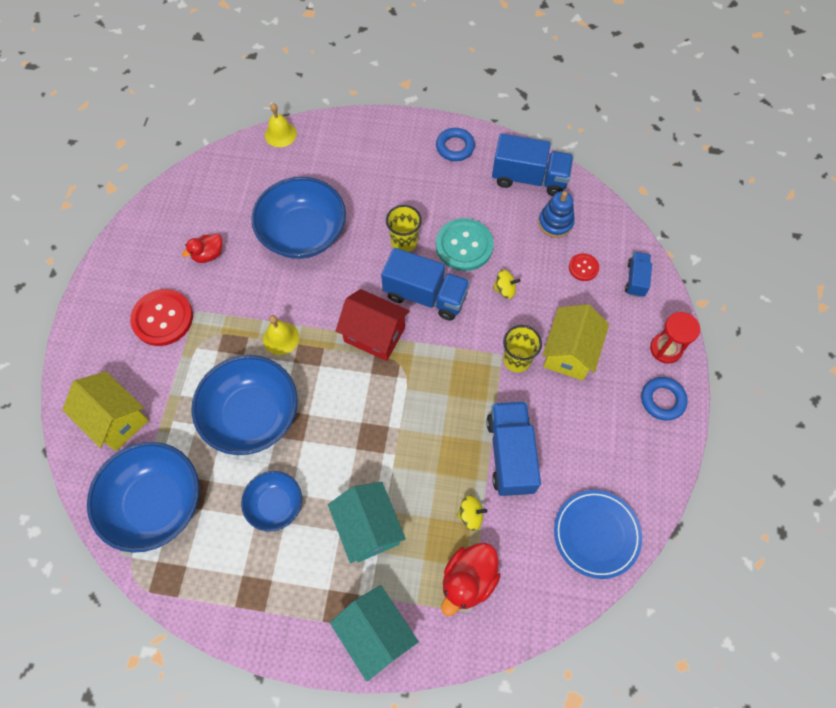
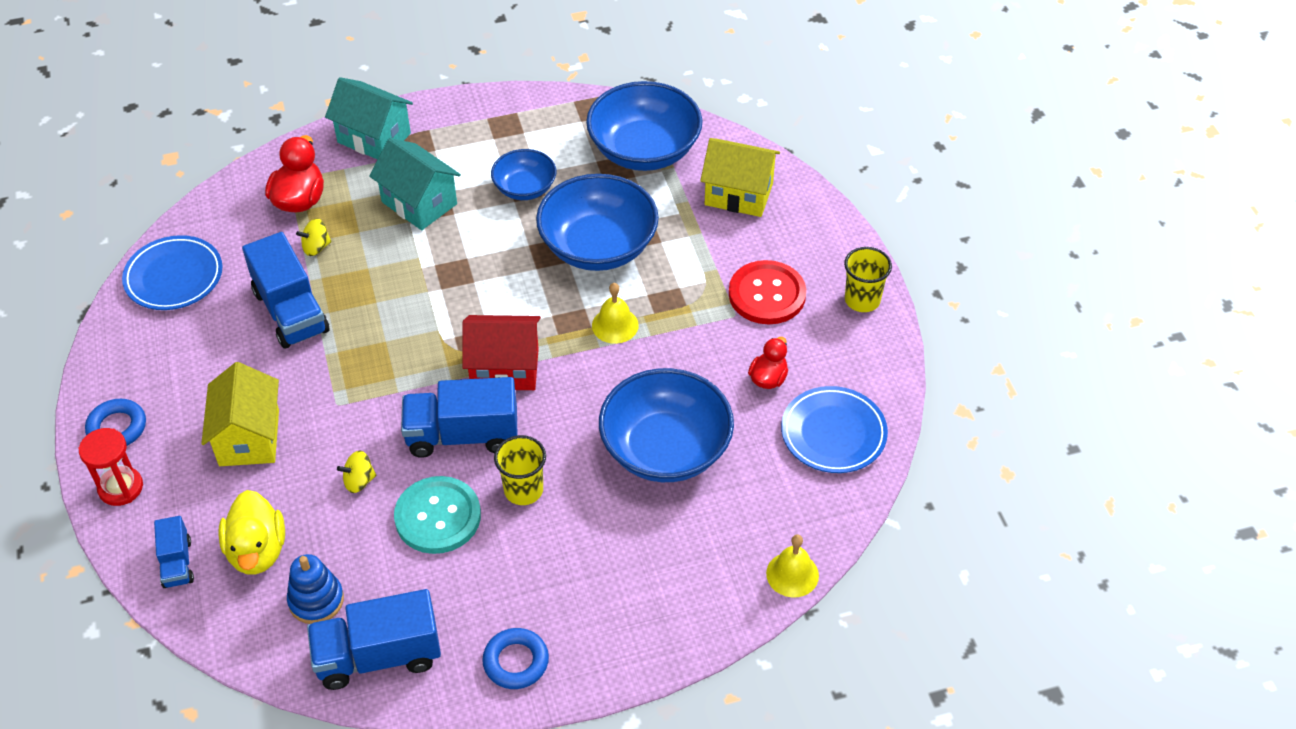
camera: 155 degrees right, 15 degrees down
yellow cup [503,325,542,373] -> yellow cup moved to [844,247,892,312]
red button [569,253,599,281] -> yellow duck [218,490,285,575]
none -> blue plate [781,386,888,473]

